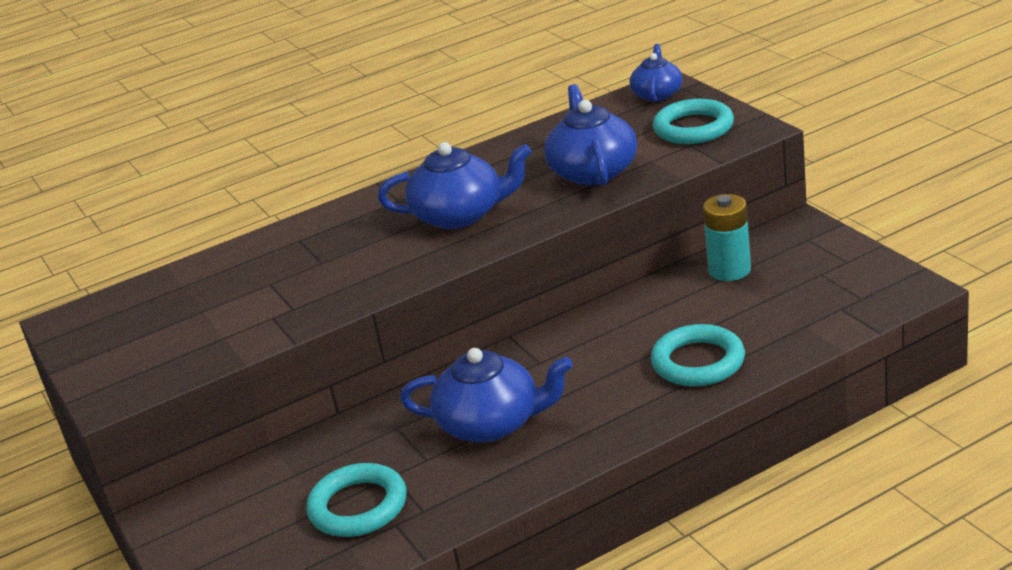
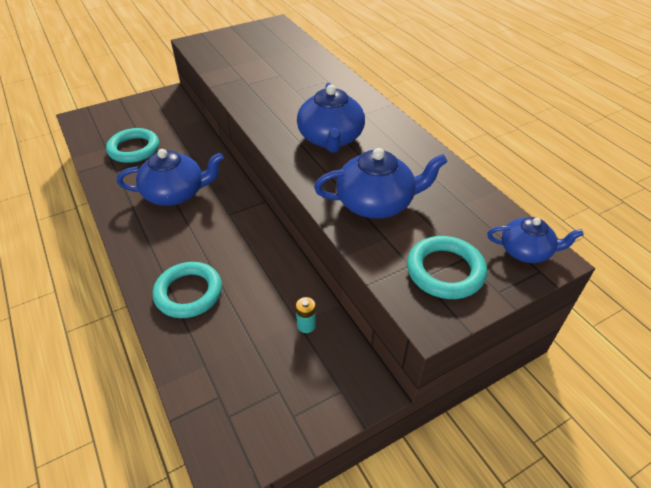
camera: 85 degrees right, 15 degrees up
blue teapot [400,348,573,442] -> blue teapot turned 105 degrees counterclockwise [117,149,224,206]
turquoise battery [703,194,751,281] -> turquoise battery [296,297,316,333], size x0.54

